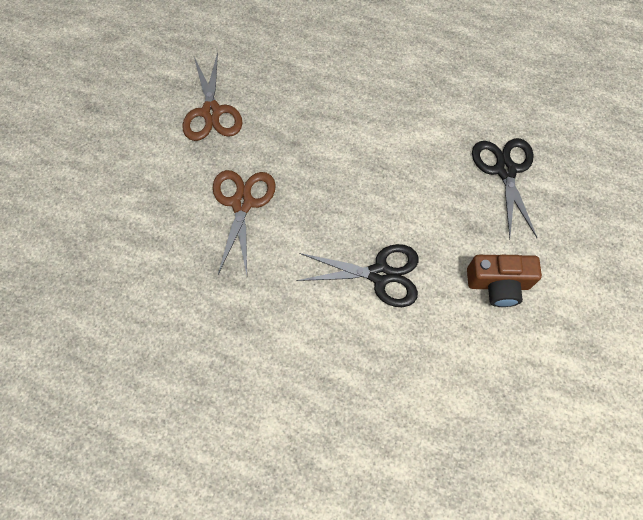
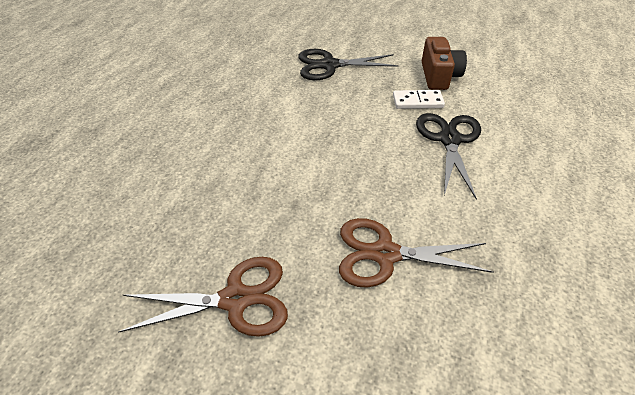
camera: 90 degrees left, 20 degrees down
none -> white domino [393,90,445,109]

